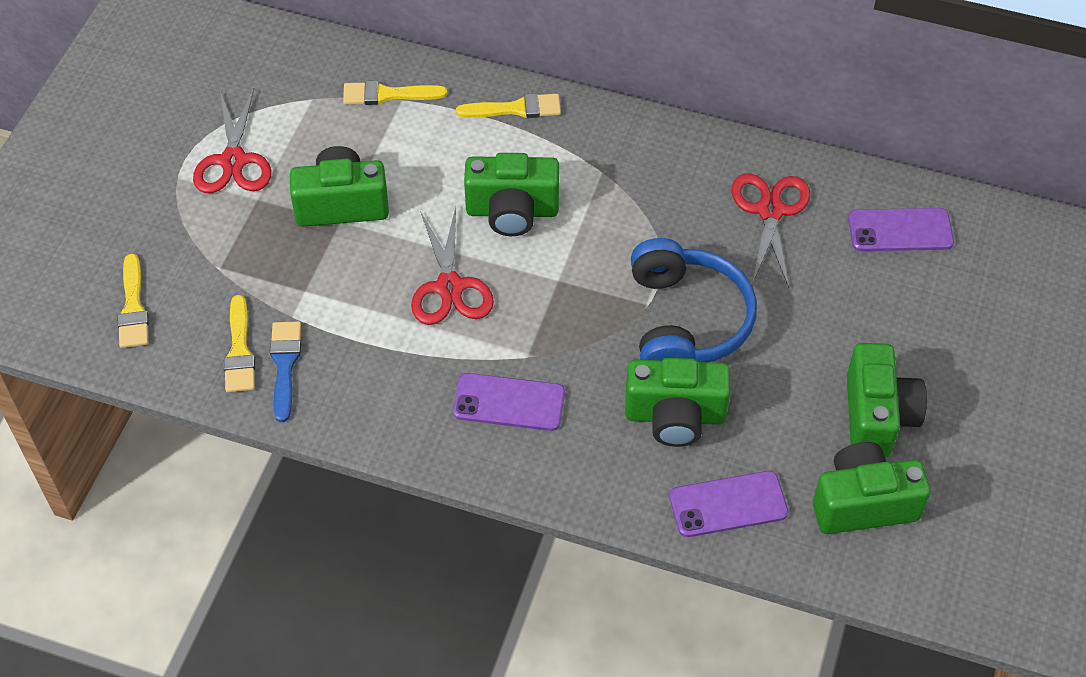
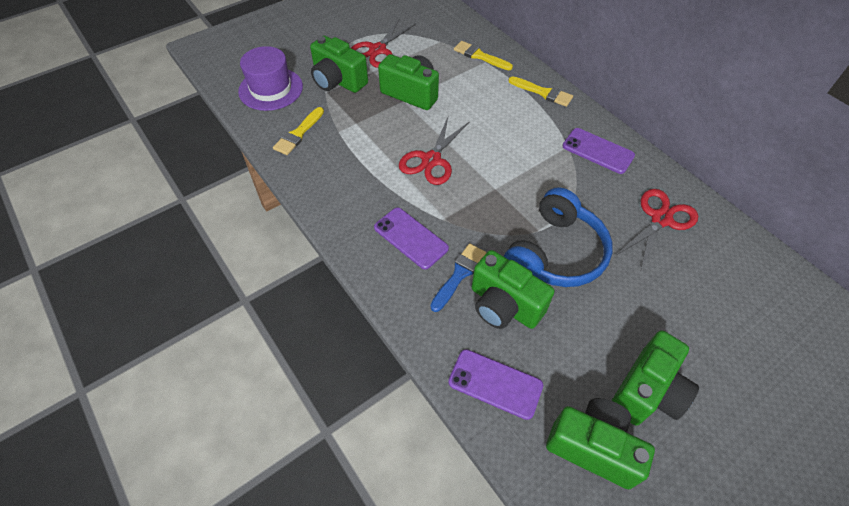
camera: 35 degrees right, 0 degrees up
yellow brush [118,254,149,348] -> purple hat [238,46,303,111]
blue brush [270,321,301,422] -> blue brush moved to [430,243,486,312]
green camera [464,153,559,236] -> green camera moved to [310,36,368,93]
purple phone [848,208,954,251] -> purple phone moved to [563,128,635,174]

